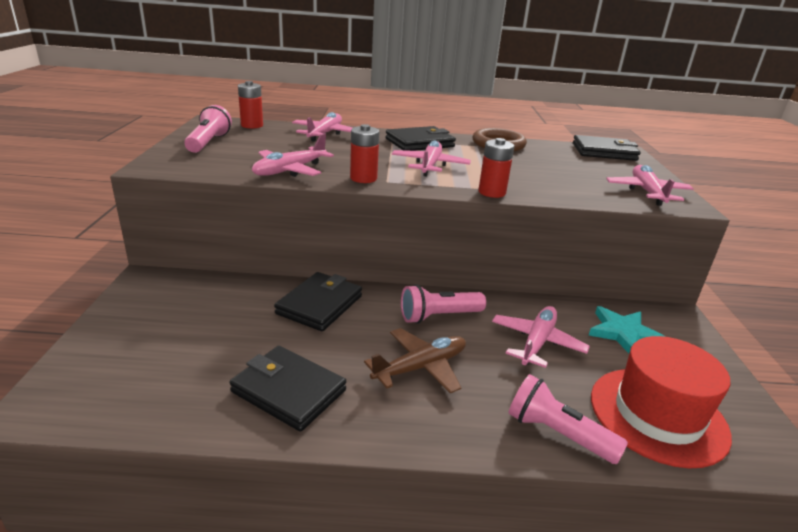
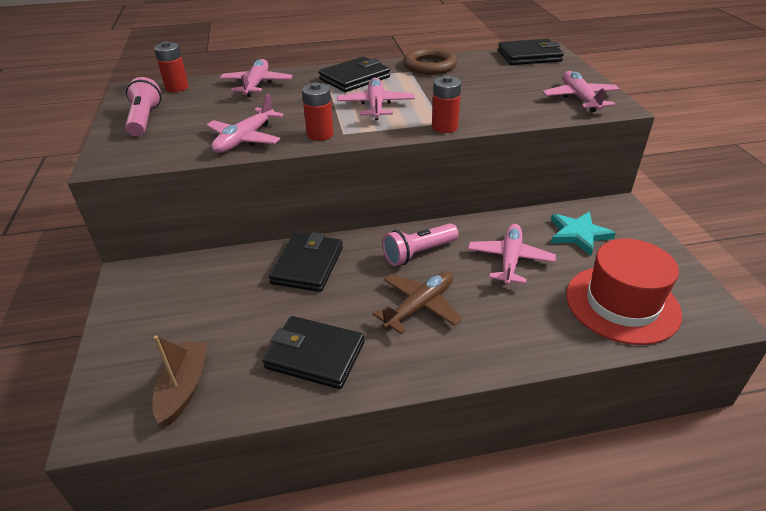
camera: 10 degrees left, 10 degrees up
pink flashlight [508,374,628,464] -> none
none -> brown boat [152,335,208,426]

